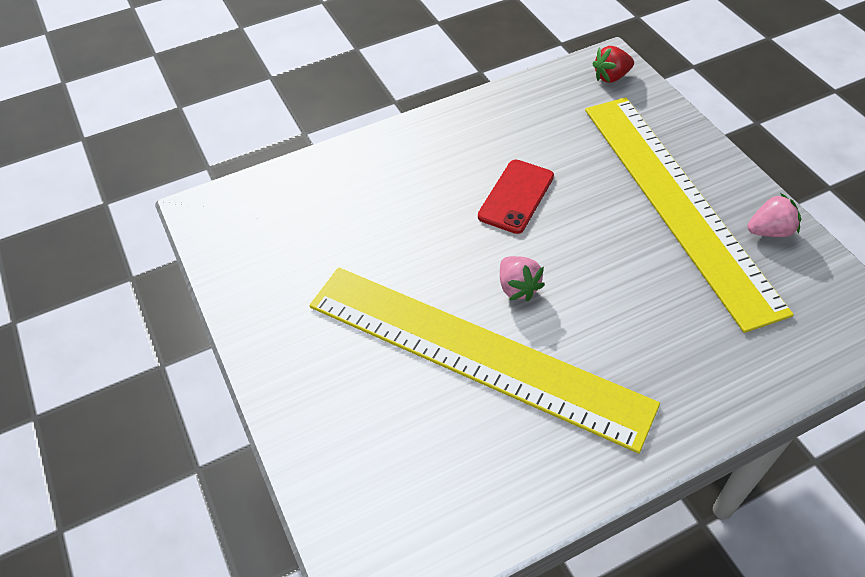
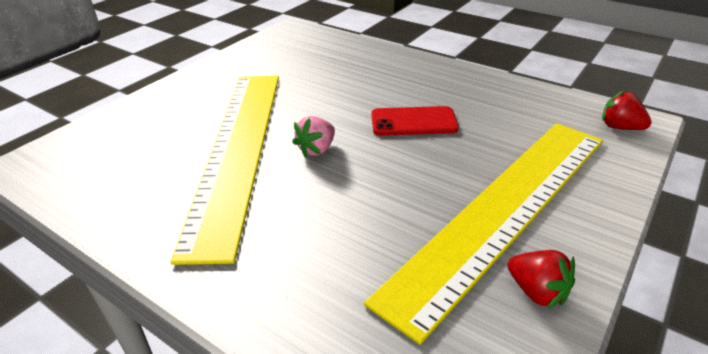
camera: 60 degrees right, 15 degrees down
pink strawberry [747,193,801,237] -> red strawberry [507,250,575,309]

